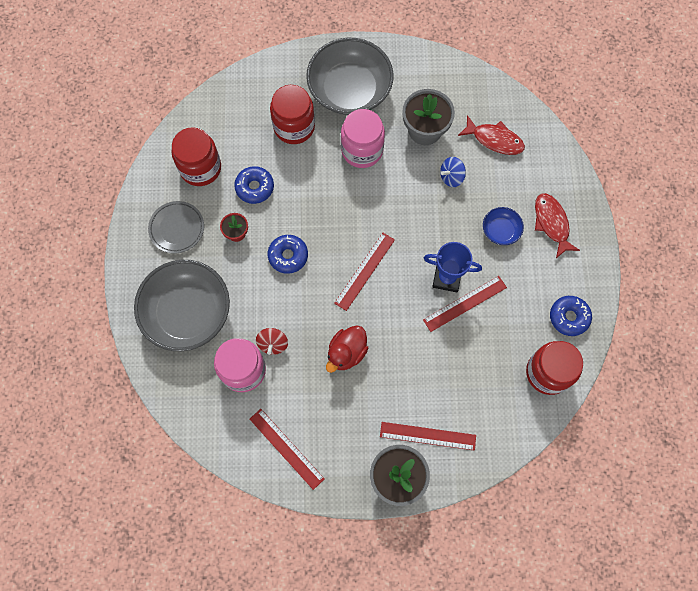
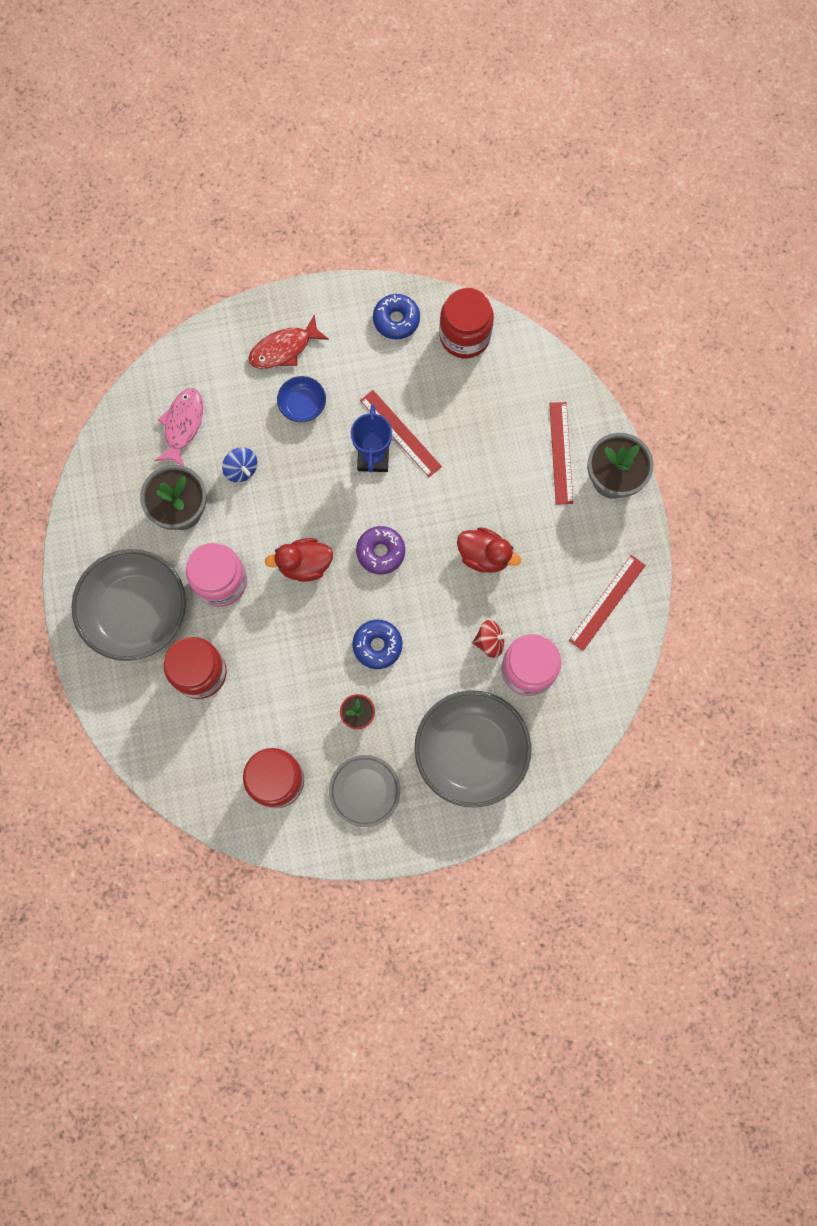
camera: 100 degrees left, 5 degrees up
blue donut [234,166,274,204] -> none
red ruler [334,233,395,311] -> purple donut [356,526,405,575]
red fish [458,115,525,155] -> pink fish [155,388,203,466]
none -> red duck [265,538,333,582]

